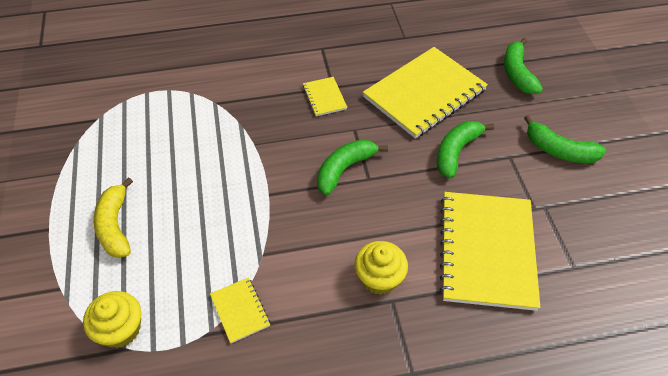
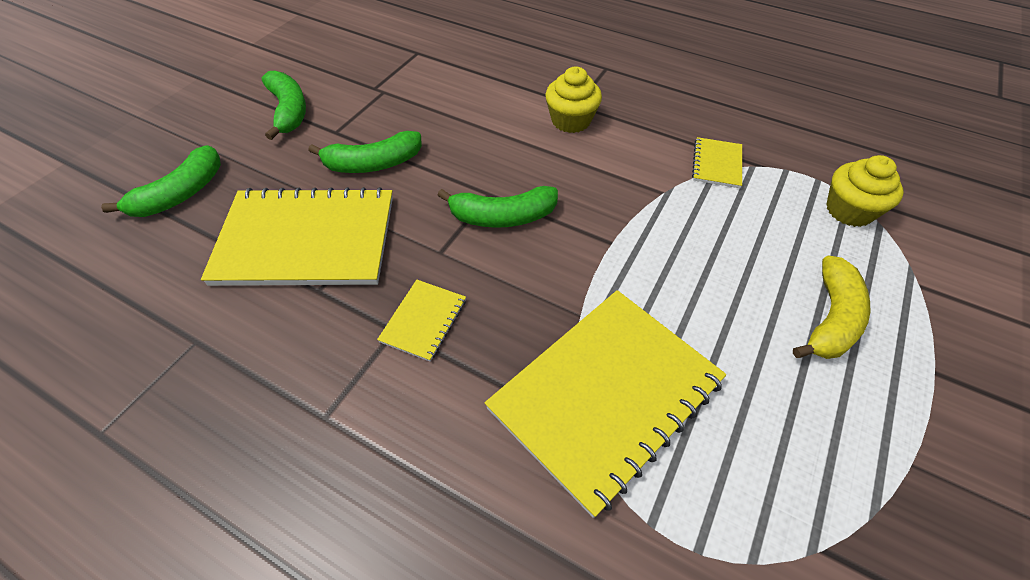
camera: 140 degrees left, 0 degrees up
yellow notebook [439,192,540,311] -> yellow notebook moved to [485,290,726,518]

